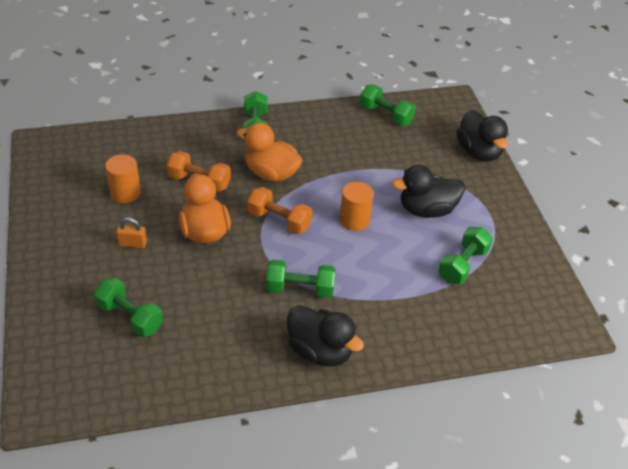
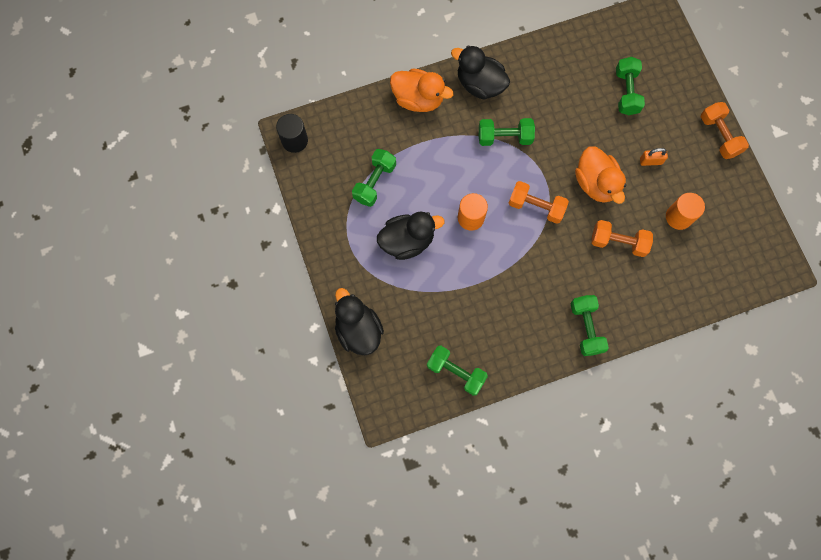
camera: 175 degrees right, 30 degrees up
green dumbbell [94,278,163,337] -> green dumbbell turned 60 degrees clockwise [616,57,645,115]
orange duck [237,122,303,182] -> orange duck moved to [390,68,454,112]
none -> black cylinder [276,114,308,153]
none -> orange dumbbell [701,102,749,159]

